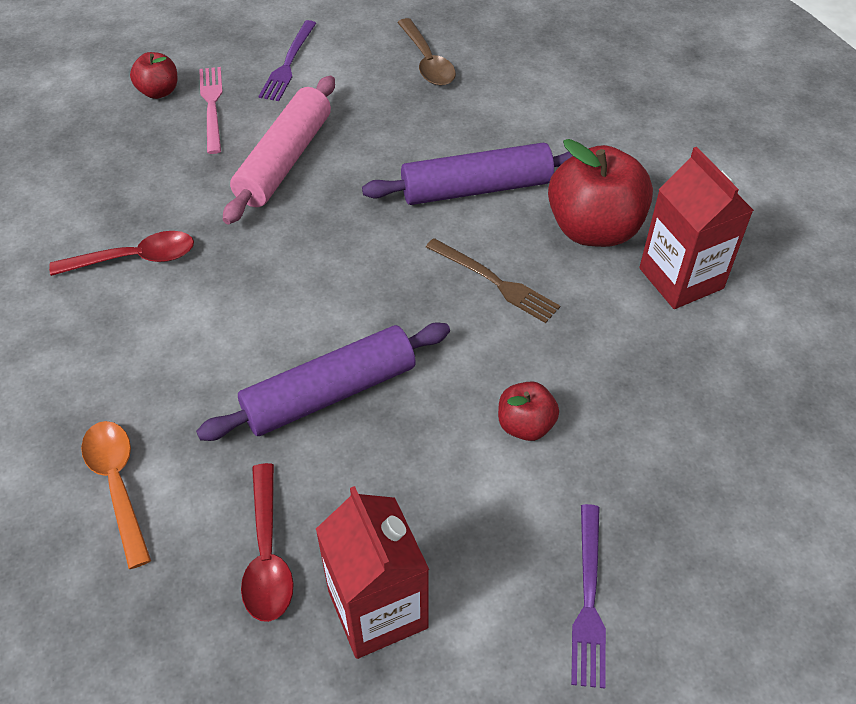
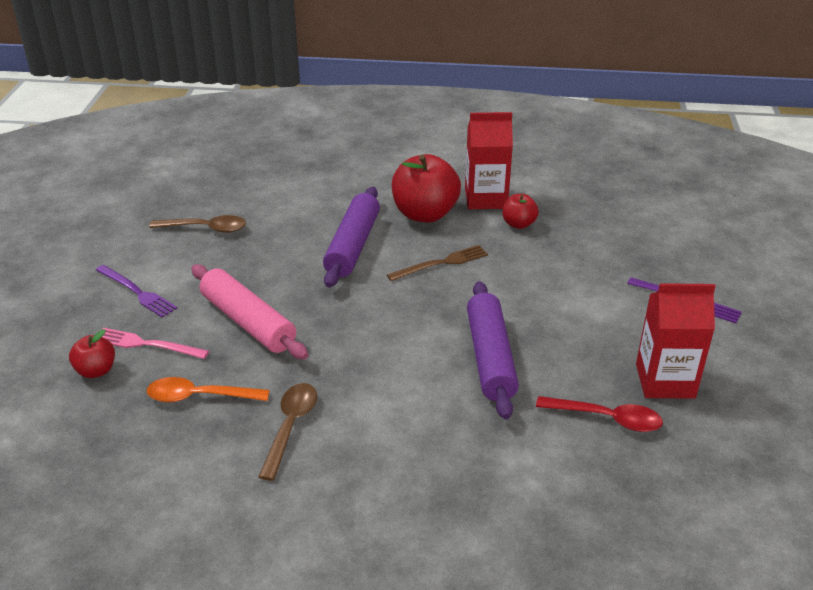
camera: 65 degrees left, 15 degrees down
red spoon [49,231,194,276] -> brown spoon [258,383,317,481]
orange spoon [81,421,151,569] -> orange spoon moved to [147,377,270,402]
red apple [498,381,559,441] -> red apple moved to [502,194,539,229]

